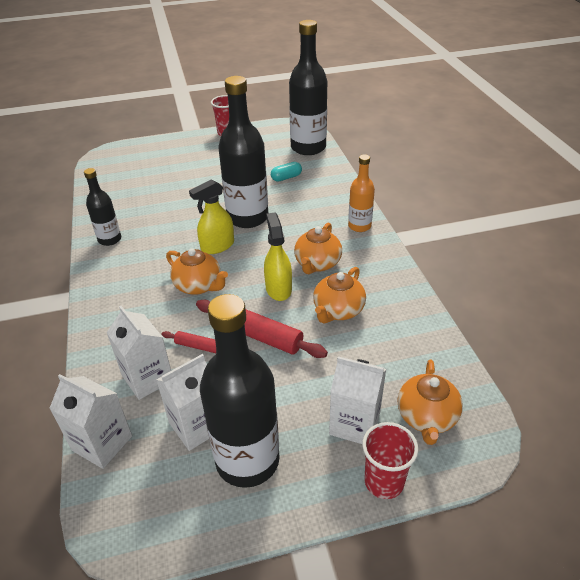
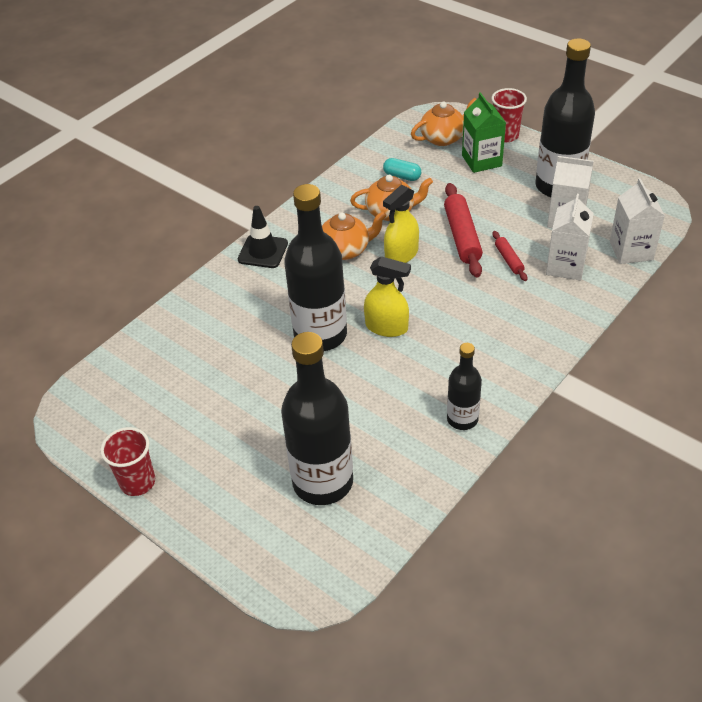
camera: 125 degrees left, 5 degrees up
orange teapot [166,248,228,295] -> none
turquoise capsule [271,162,302,182] -> turquoise capsule moved to [383,158,421,181]
black bottle [289,20,327,155] -> black bottle moved to [281,332,353,505]
white carton [329,356,386,444] -> green carton [462,92,506,173]
orange bottle [348,154,375,232] -> black traffic cone [238,206,288,268]

